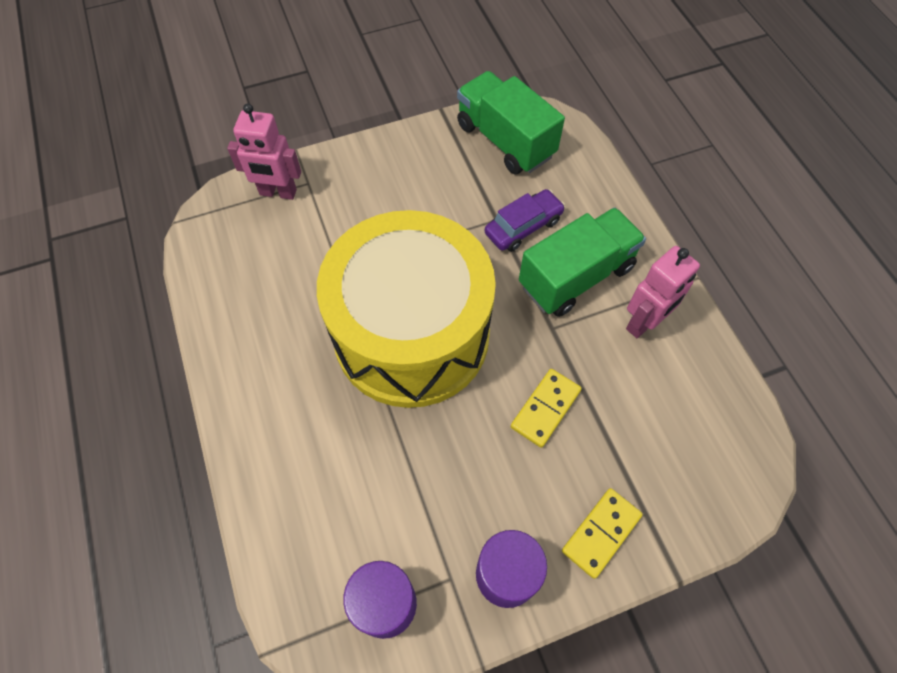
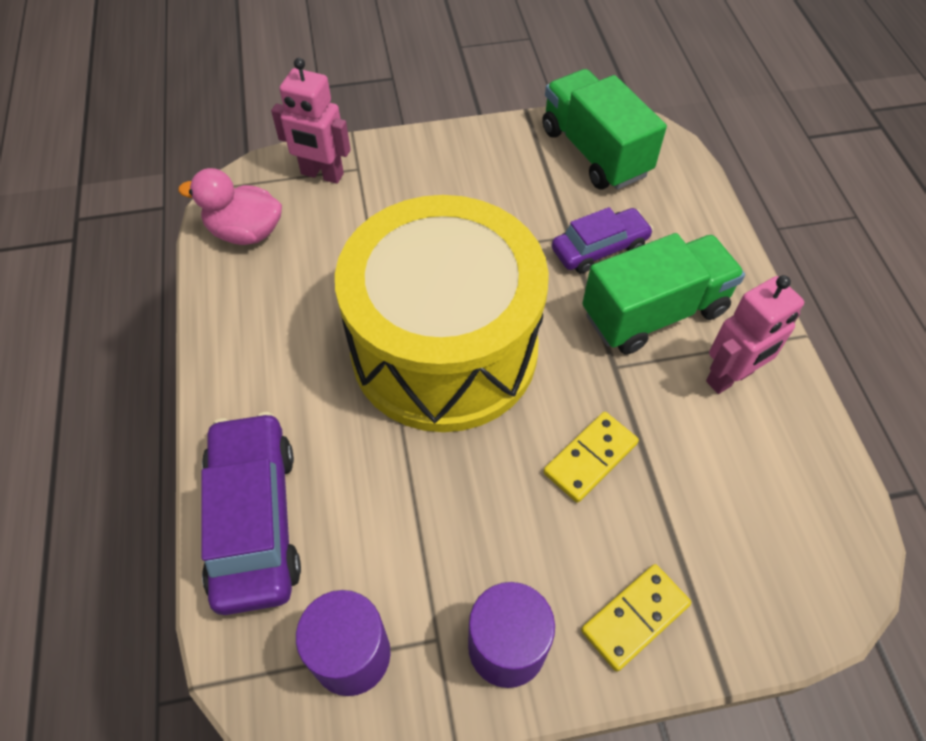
camera: 10 degrees right, 5 degrees down
none -> pink duck [178,168,282,245]
none -> purple car [202,412,301,615]

